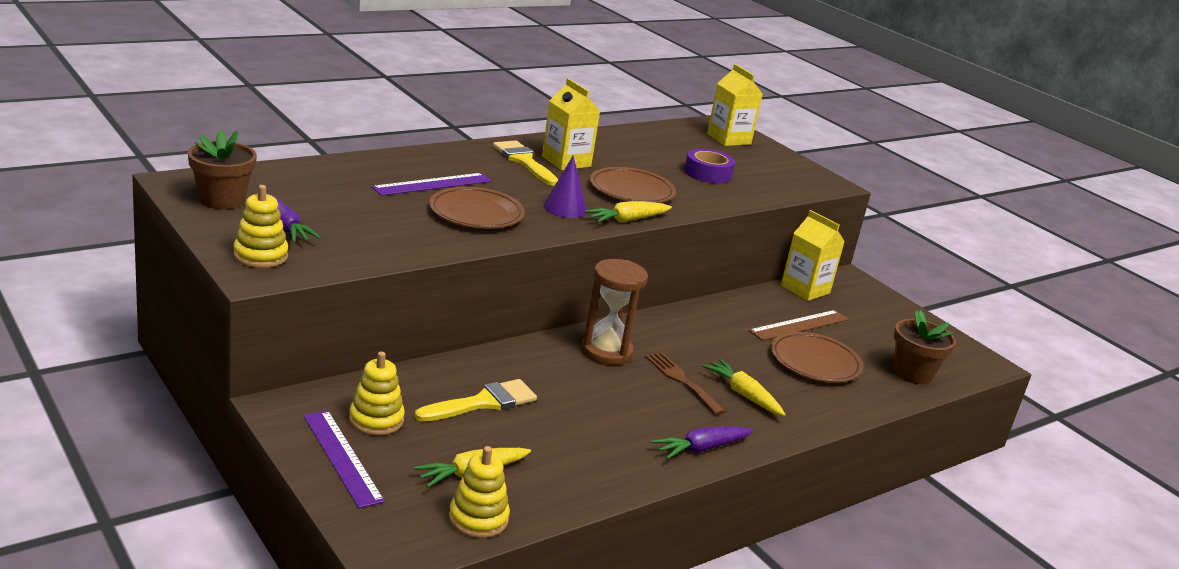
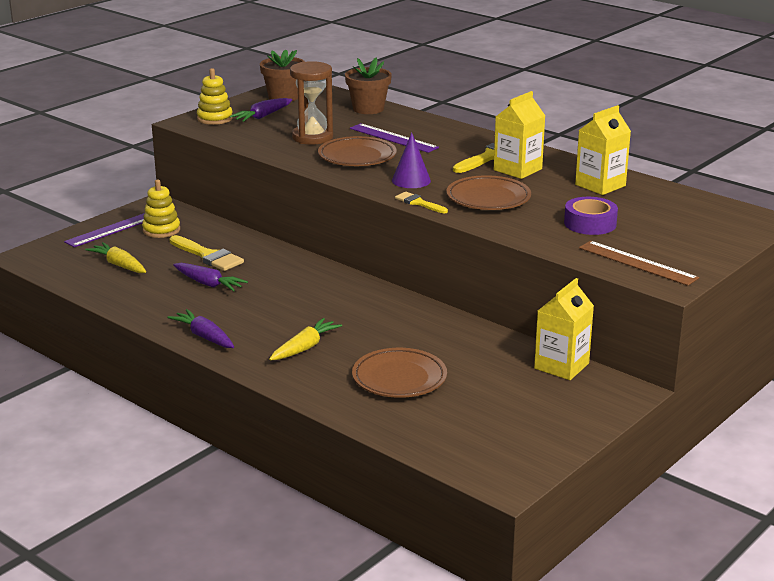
camera: 80 degrees right, 0 degrees up
yellow stacking toy [449,446,510,538] -> none
brown hourglass [581,259,648,365] -> brown hourglass moved to [290,61,333,145]
yellow carrot [584,201,672,223] -> yellow brush [395,192,448,213]
brown fork [645,352,725,415] -> none
yellow carton [707,64,763,146] -> yellow carton moved to [575,105,631,195]
brown ruler [749,310,848,341] -> brown ruler moved to [579,241,699,286]
brown flower pot [893,310,956,384] -> brown flower pot moved to [345,58,392,114]
none -> purple carrot [173,263,248,291]

